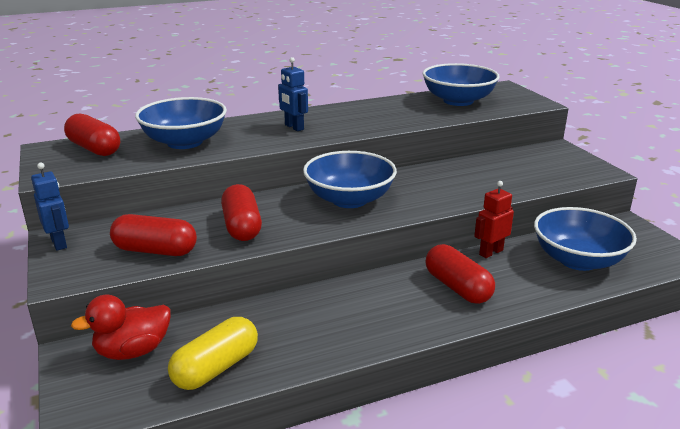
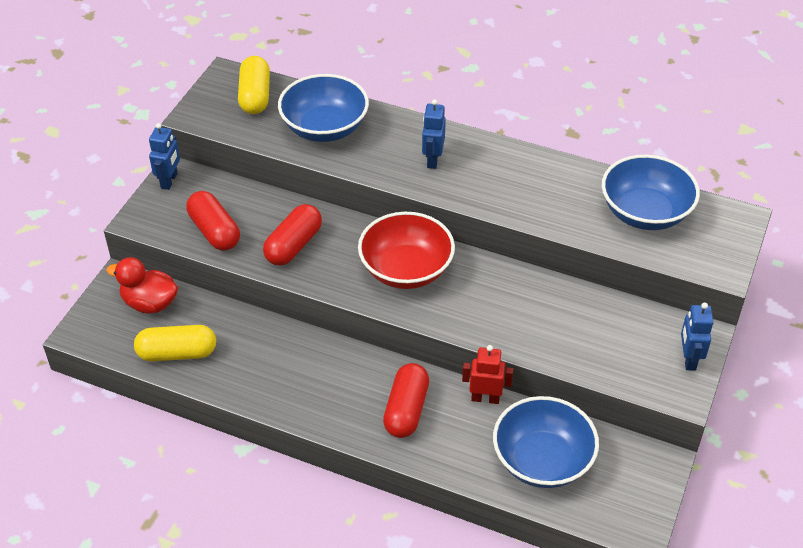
camera: 45 degrees right, 20 degrees up
red capsule [64,114,120,156] -> yellow capsule [238,56,270,114]
blue bowl [303,151,397,208] -> red bowl [358,212,455,289]
none -> blue robot [681,303,714,371]

